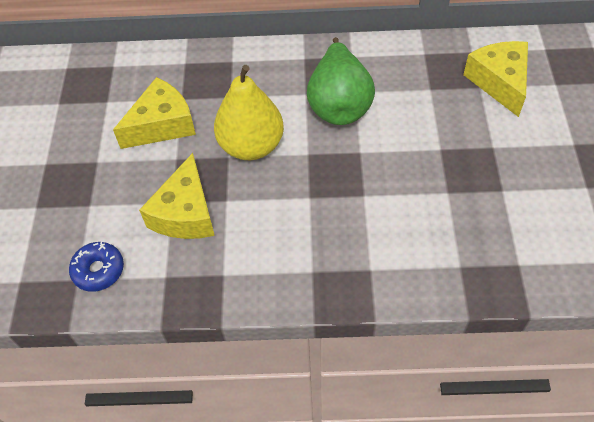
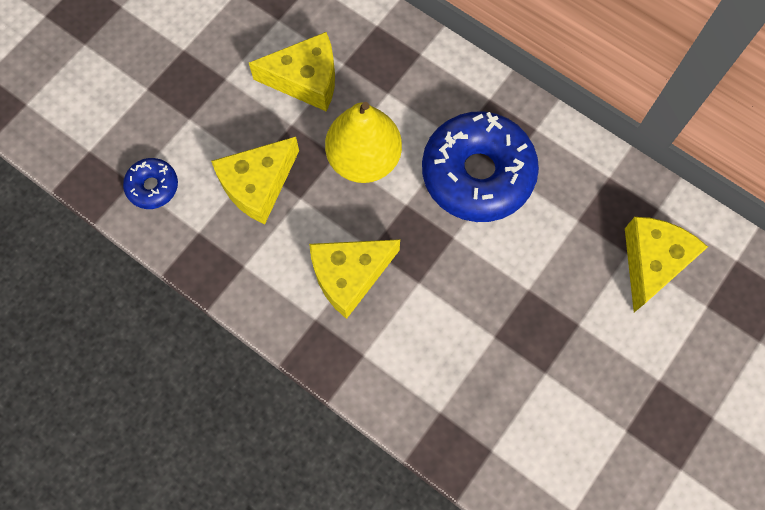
camera: 35 degrees right, 15 degrees up
green pear [307,37,375,125] -> blue donut [422,111,539,222]
none -> yellow cheese [309,239,400,319]

